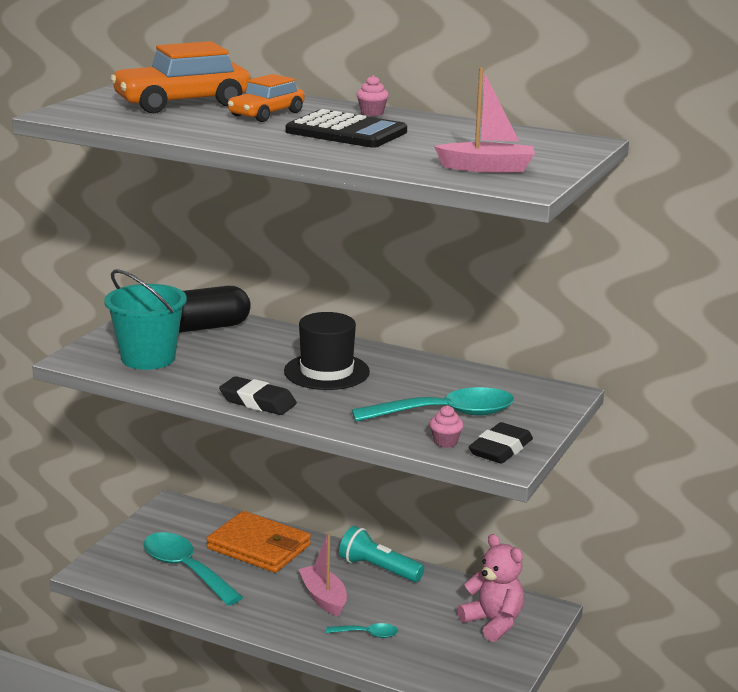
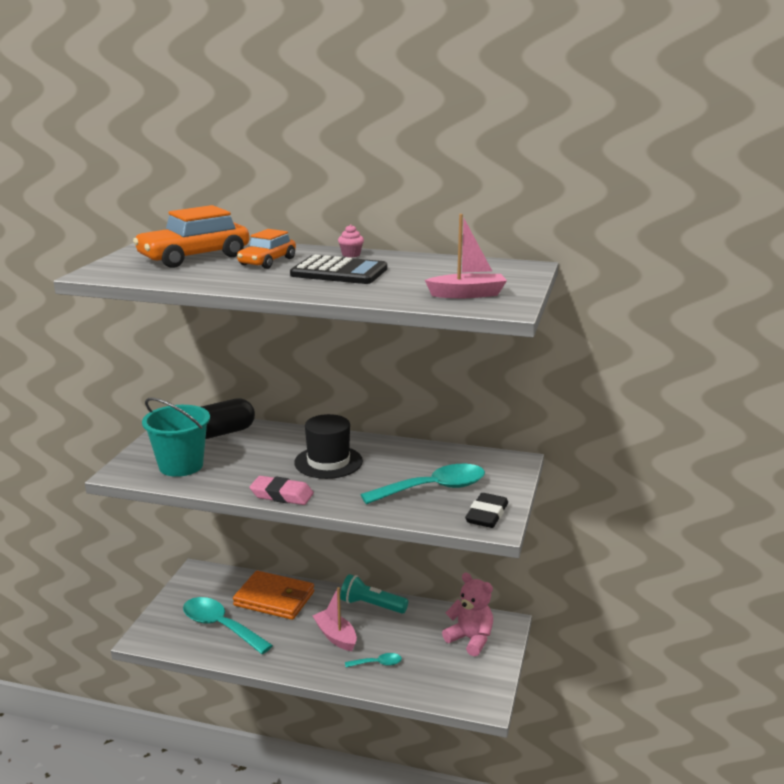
camera: 10 degrees left, 0 degrees up
black eraser [219,376,297,415] -> pink eraser [249,476,314,505]
pink cupcake [429,405,464,448] -> none

